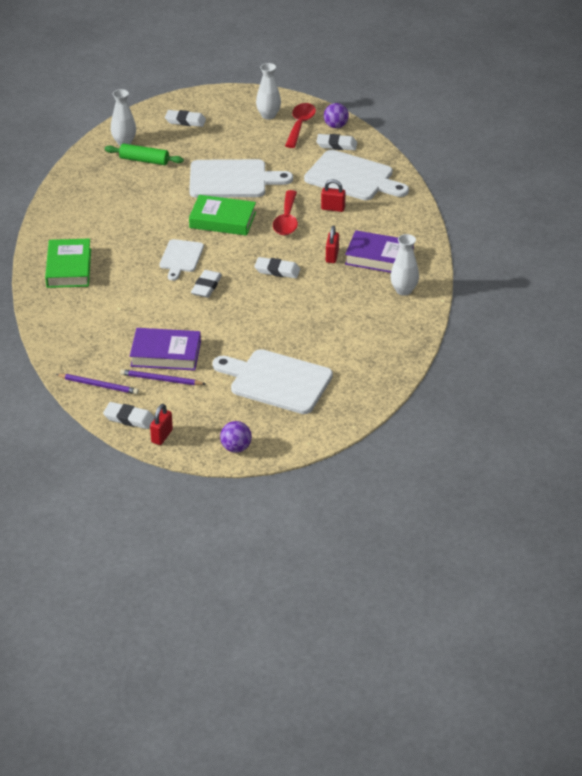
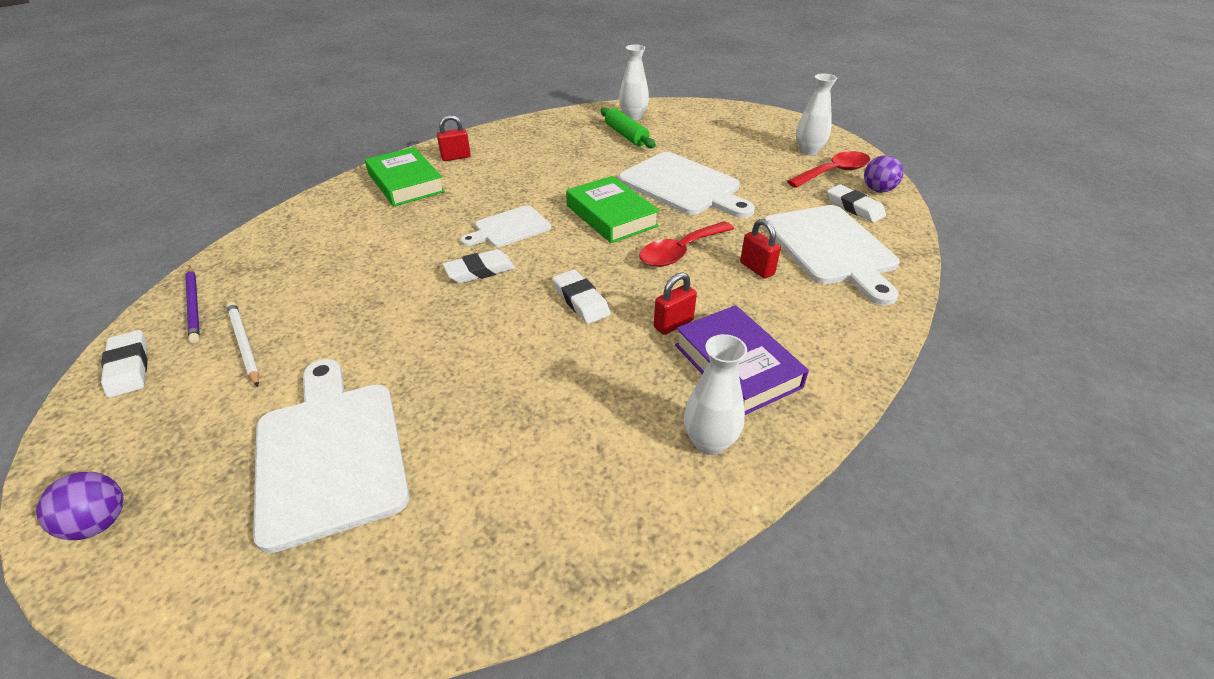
camera: 45 degrees right, 0 degrees up
green book [45,239,91,288] -> green book turned 75 degrees counterclockwise [365,147,445,206]
purple pencil [120,369,205,385] -> white pencil [227,302,259,387]
purple book [130,328,201,371] -> none
red padlock [150,404,173,445] -> red padlock moved to [437,115,471,161]
white eraser [165,110,206,127] -> none

